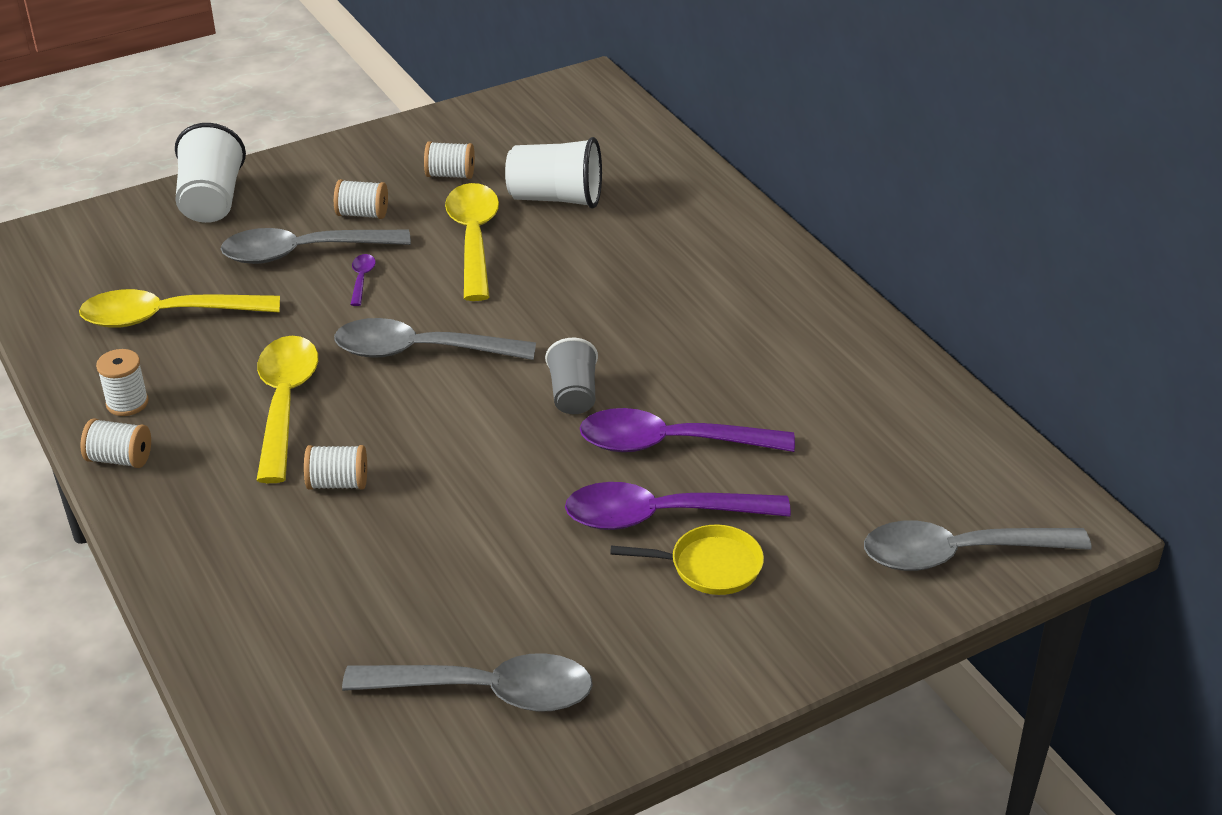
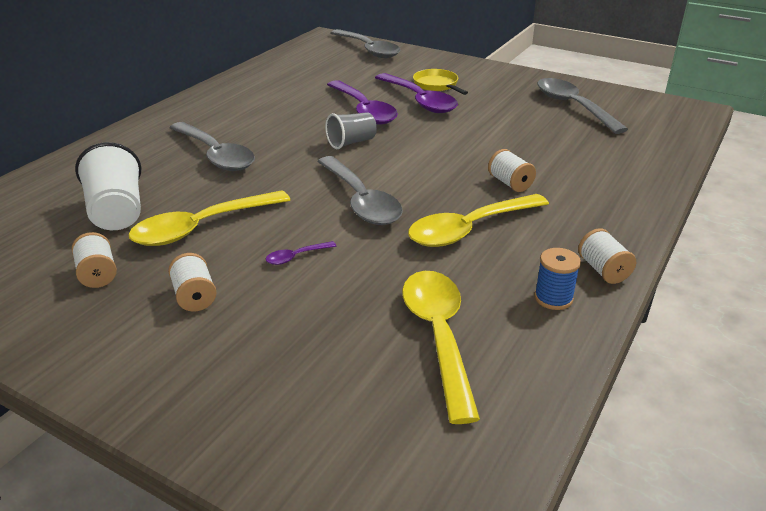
camera: 120 degrees left, 5 degrees down
yellow spoon [79,289,280,327] -> yellow spoon turned 150 degrees counterclockwise [402,271,480,424]
white spool [96,349,149,416] -> blue spool [534,248,581,310]
white cup [175,123,246,223] -> none
grey spoon [220,228,411,264] -> grey spoon moved to [169,122,255,171]

